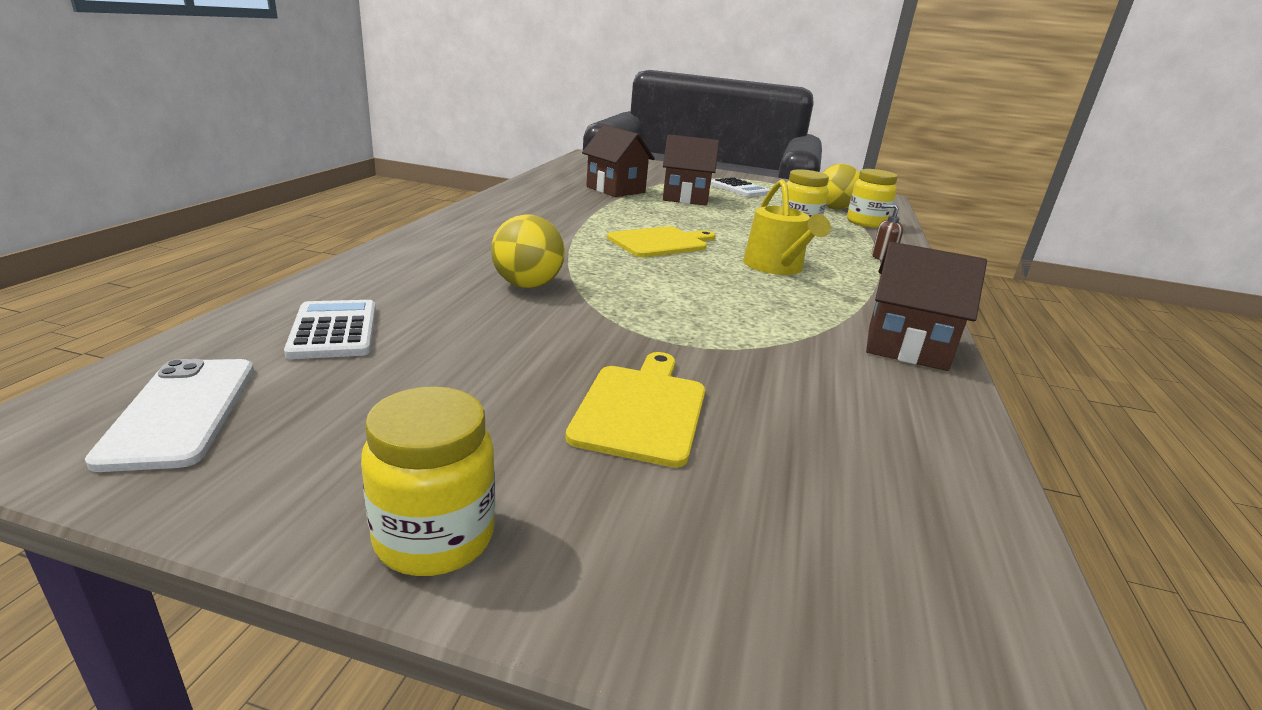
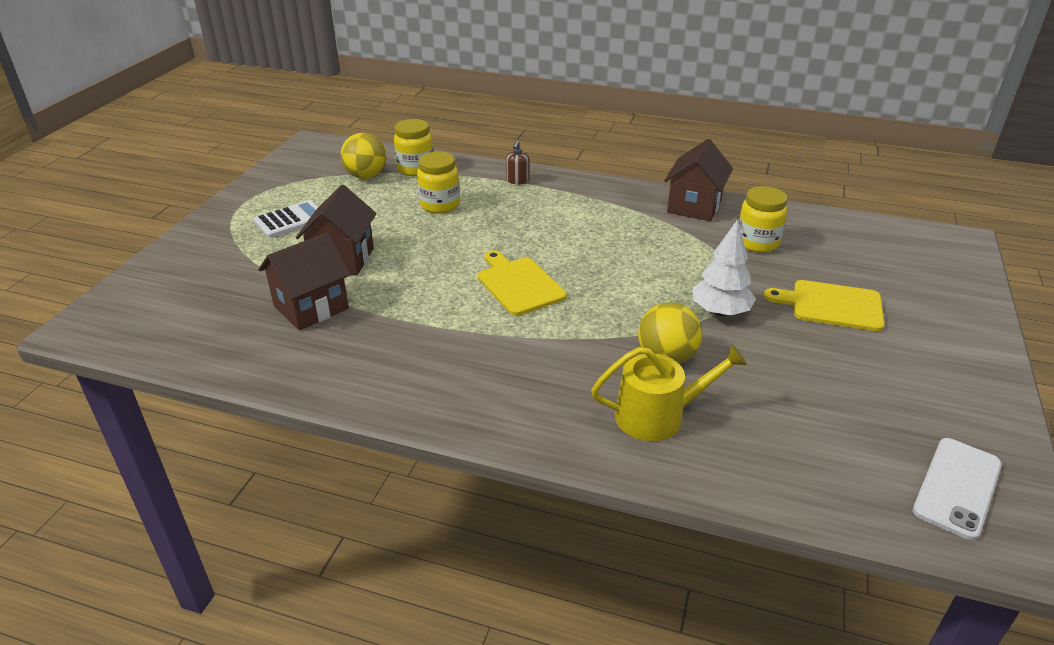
camera: 85 degrees left, 10 degrees up
white phone [85,359,254,472] -> white phone turned 45 degrees counterclockwise [913,438,1002,540]
white calculator [284,300,376,359] -> none
yellow jar [361,386,495,576] -> yellow jar moved to [738,186,787,253]
yellow watering can [743,179,831,275] -> yellow watering can moved to [591,344,747,441]
none -> white tree [693,220,756,316]

